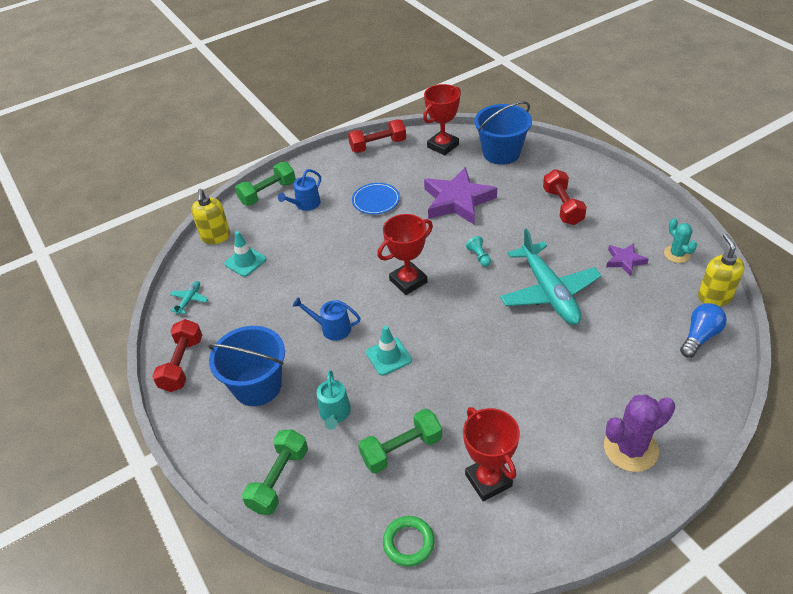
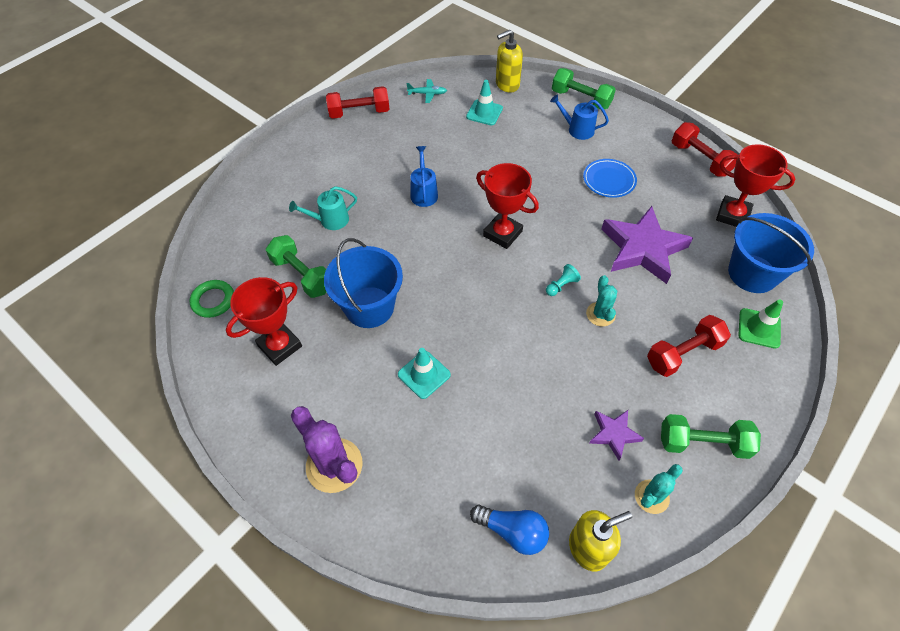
camera: 70 degrees right, 10 degrees up
blue bucket [208,326,285,406] -> blue bucket moved to [324,238,403,328]
green dumbbell [242,430,308,515] -> green dumbbell moved to [661,414,761,459]
turquoise traffic cone [366,326,412,376] -> turquoise traffic cone moved to [398,348,451,399]
turquoise plane [500,228,602,325] -> none
none -> turquoise cactus [586,275,617,326]
none -> green traffic cone [738,300,783,349]

